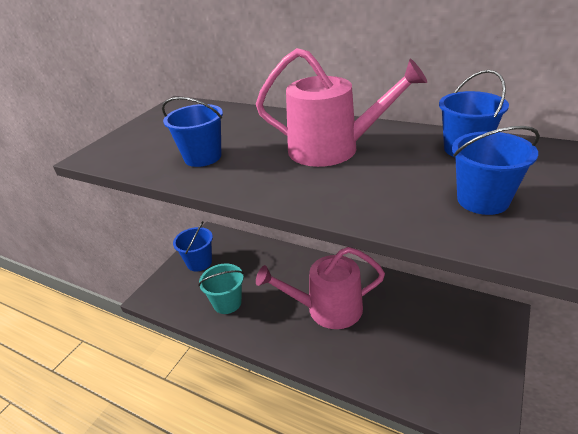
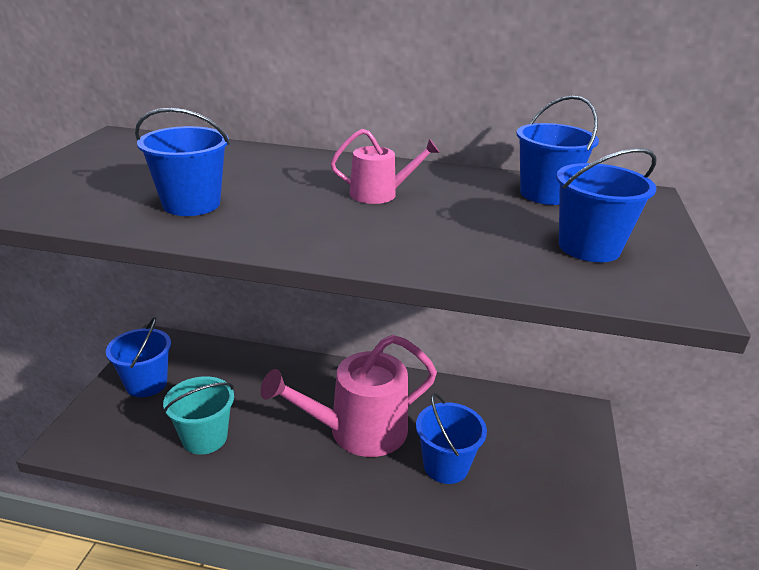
camera: 20 degrees left, 5 degrees down
pink watering can [256,48,427,167] -> pink watering can [330,129,440,204], size x0.49
none -> blue bucket [416,393,487,484]

